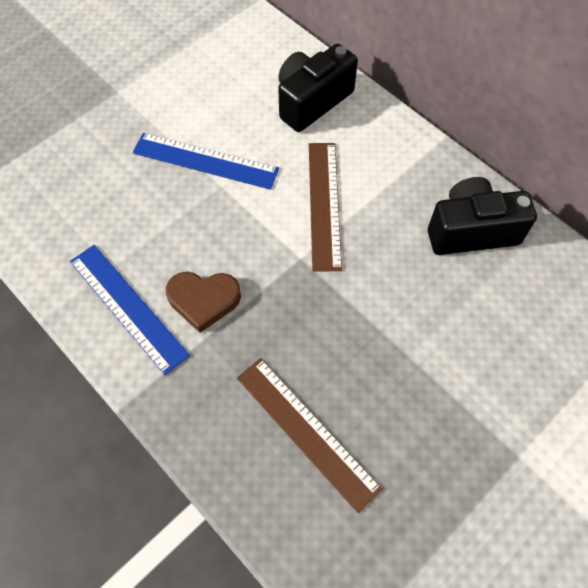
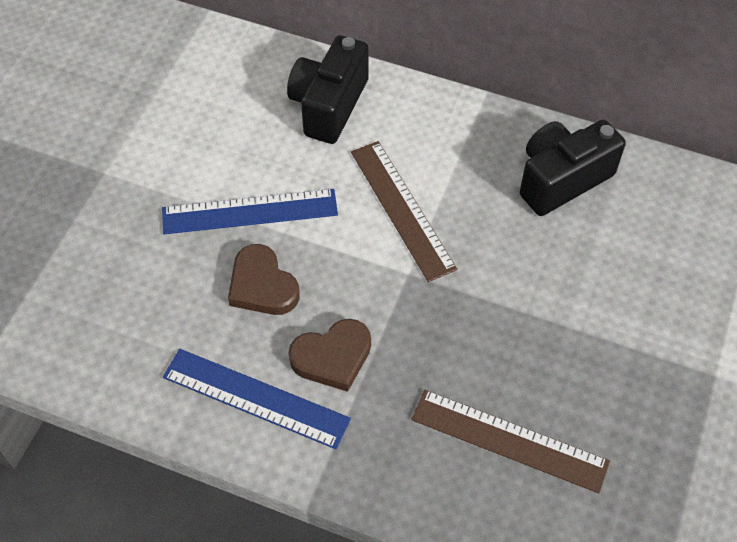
camera: 25 degrees left, 5 degrees down
none -> brown heart [228,244,300,315]

